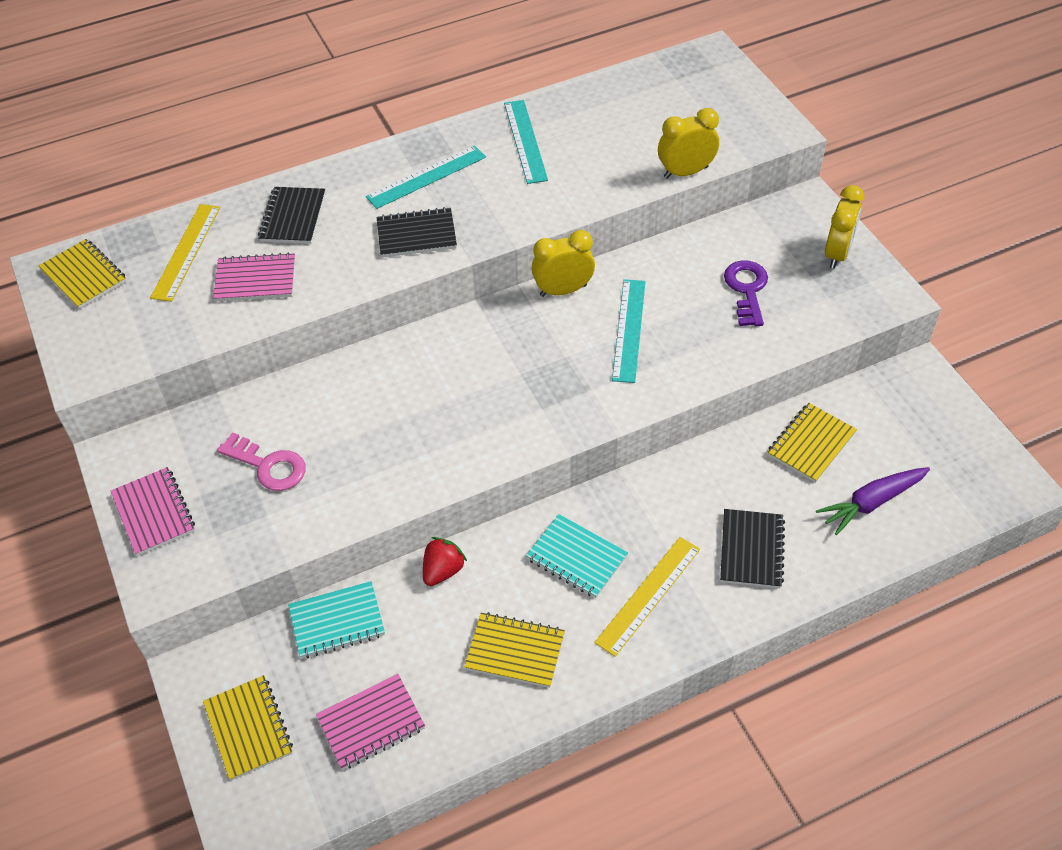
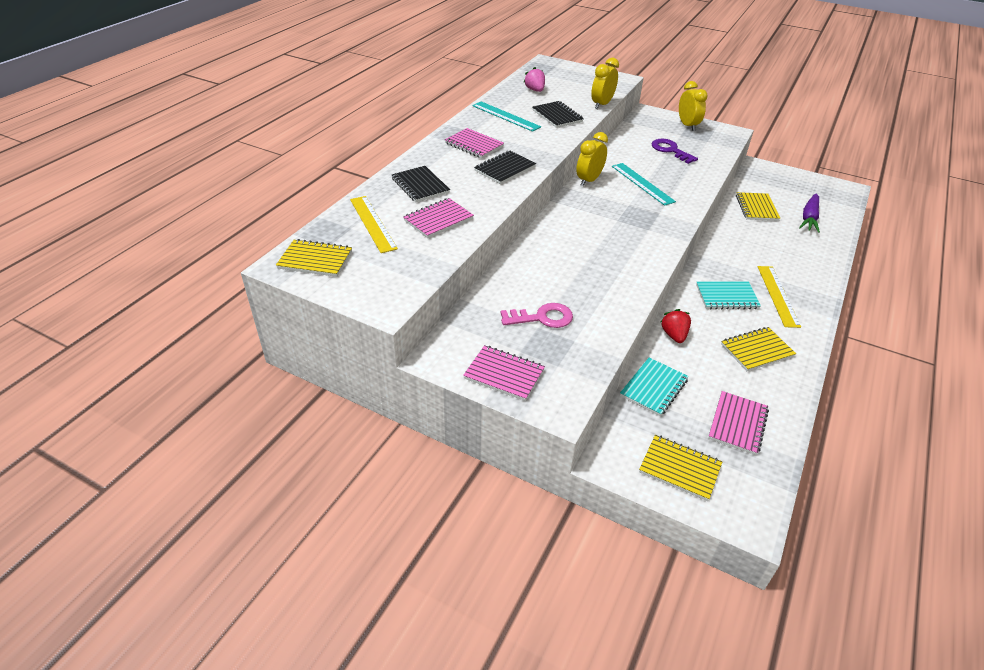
camera: 40 degrees left, 10 degrees down
turquoise ruler [366,146,486,209] -> pink notebook [445,128,504,158]
black notebook [720,509,785,588] -> black notebook moved to [532,101,584,128]
none -> pink strawberry [523,67,545,92]

